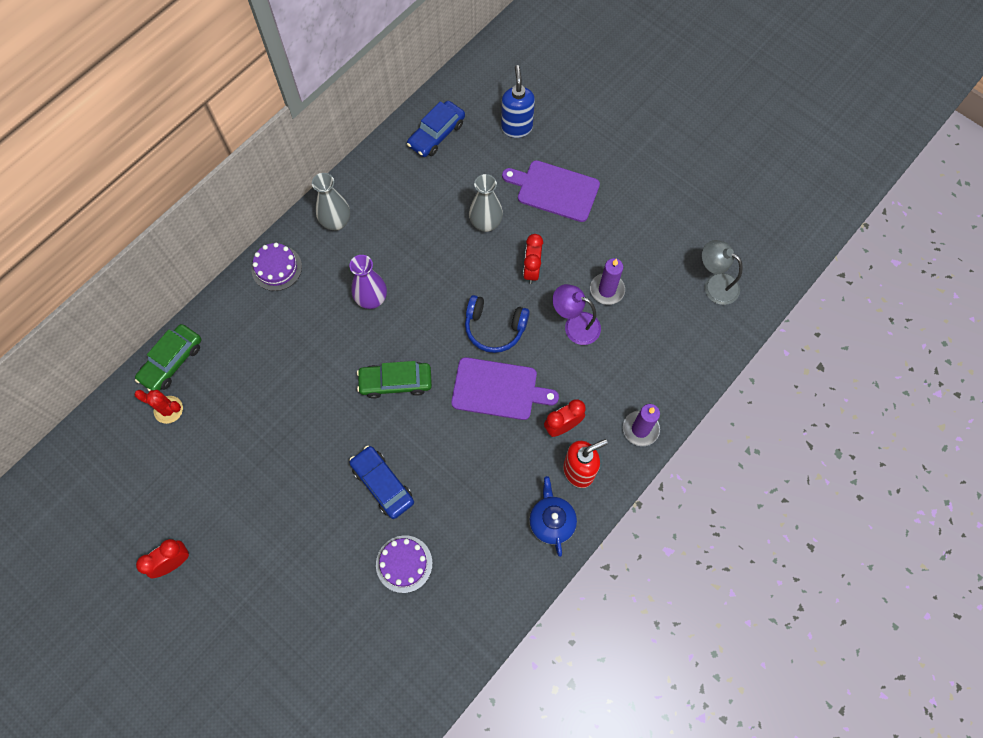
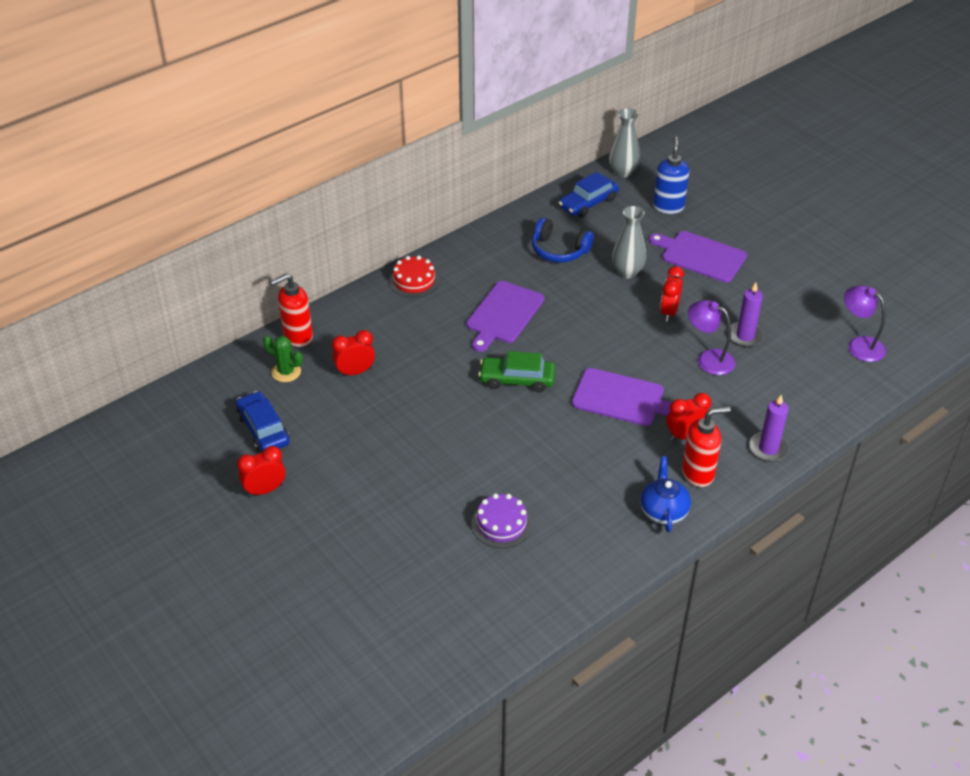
camera: 10 degrees right, 25 degrees down
red cactus [134,390,183,424] -> green cactus [263,335,303,382]
green car [135,324,201,392] -> red soap dispenser [270,273,313,347]
purple cake [251,243,302,291] -> red cake [389,256,439,298]
grey vase [312,173,350,230] -> grey vase moved to [609,108,640,178]
purple vase [349,255,387,309] -> purple cutting board [466,281,544,352]
blue car [349,446,414,519] -> blue car moved to [236,391,290,452]
blue headphones [465,295,530,353] -> blue headphones moved to [532,218,594,263]
grey lamp [702,240,743,305] -> purple lamp [844,285,886,362]
none -> red clock [332,330,375,377]

